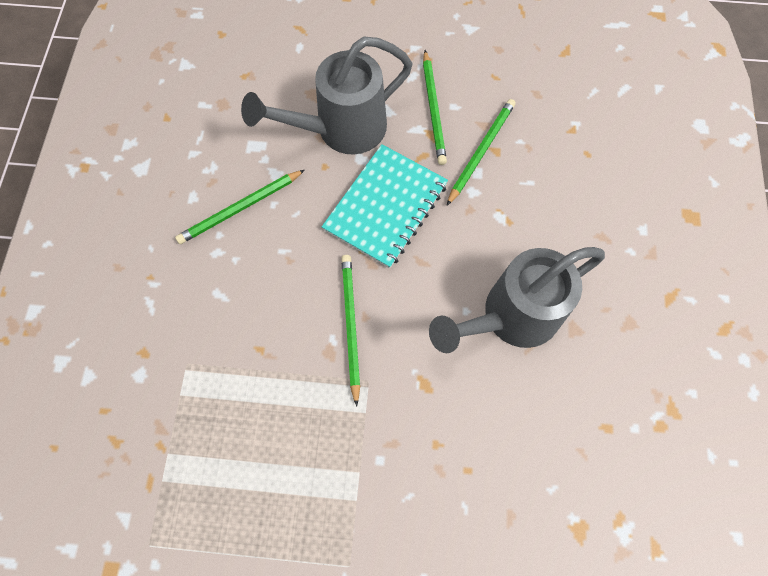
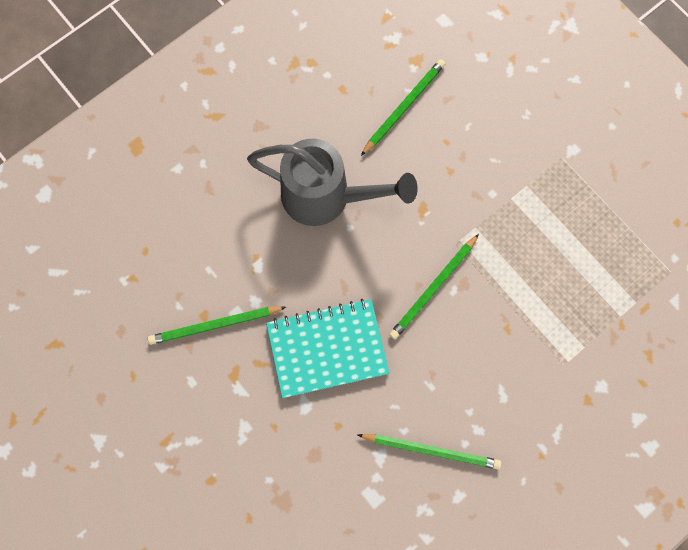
camera: 135 degrees left, 5 degrees up
grey watering can [241,36,412,154] -> none
green pencil [423,50,447,165] -> green pencil moved to [361,59,445,156]

